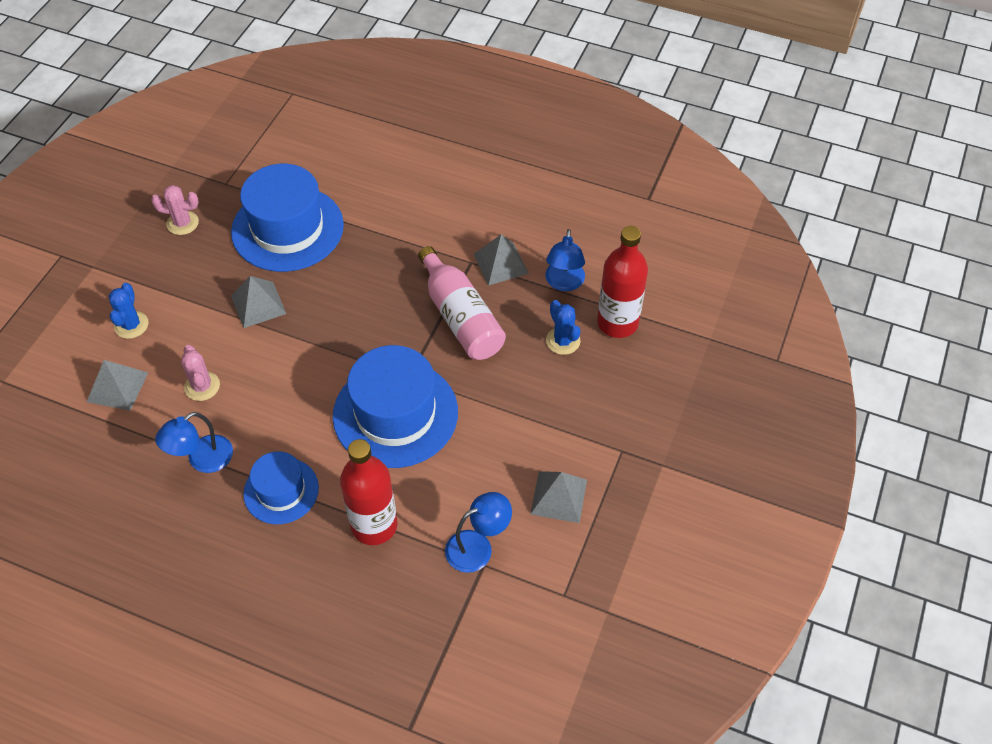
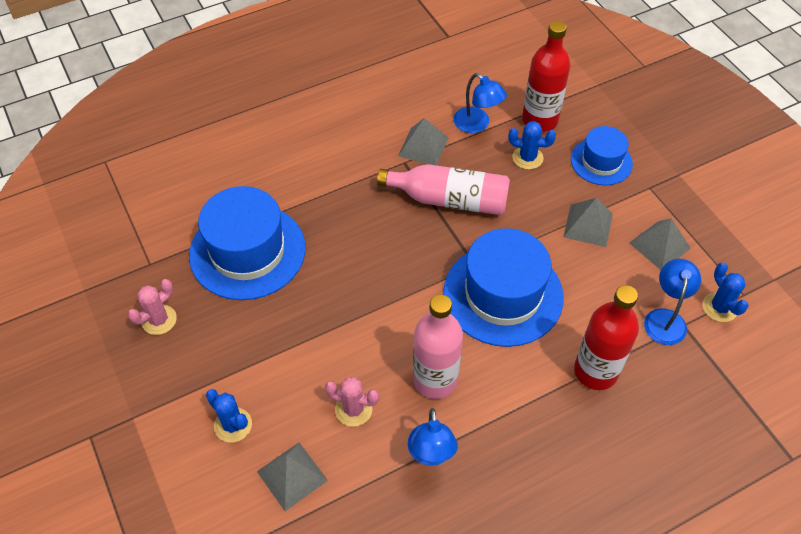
camera: 50 degrees left, 0 degrees up
grey pyramid [231,276,286,328] -> grey pyramid moved to [563,198,613,247]
blue hat [243,451,319,524] -> blue hat moved to [571,126,633,185]
none -> pink bottle [413,294,463,399]
none -> blue cactus [703,263,749,322]

